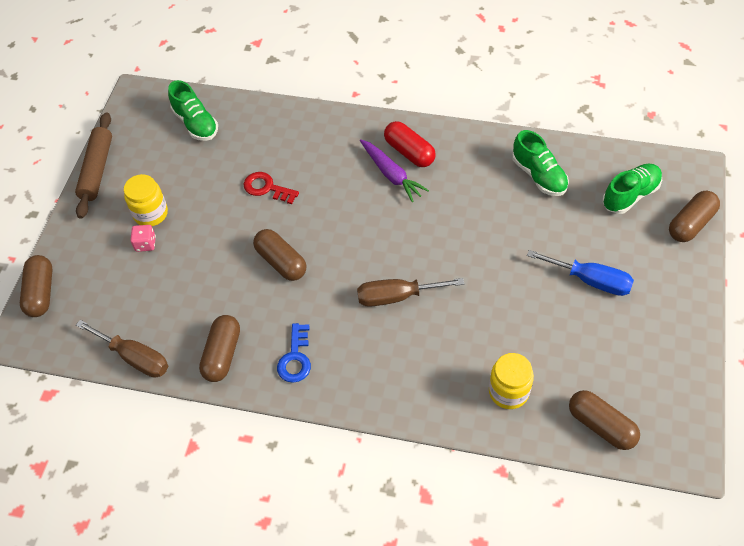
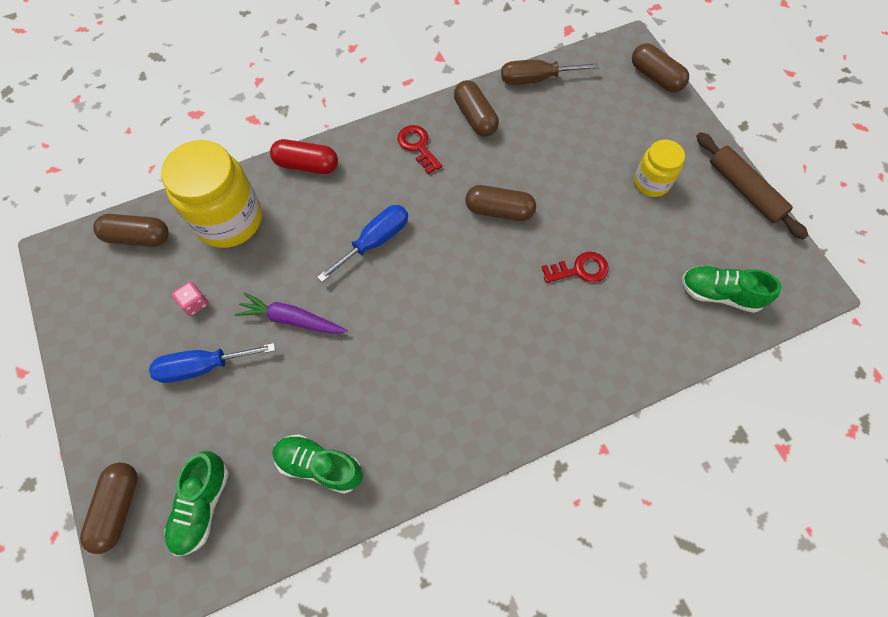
camera: 140 degrees right, 10 degrees up
pink dice [130,225,156,252] -> pink dice moved to [172,281,208,316]
blue key [277,323,311,383] -> red key [397,125,442,174]
brown screwdriver [357,278,465,307] -> blue screwdriver [317,205,408,282]
purple carrot [360,139,429,202] -> purple carrot moved to [235,292,348,334]
red capsule [384,121,435,167] -> red capsule moved to [270,139,338,174]
yellow jar [489,353,534,409] -> yellow jar [161,140,262,248], size x1.80

